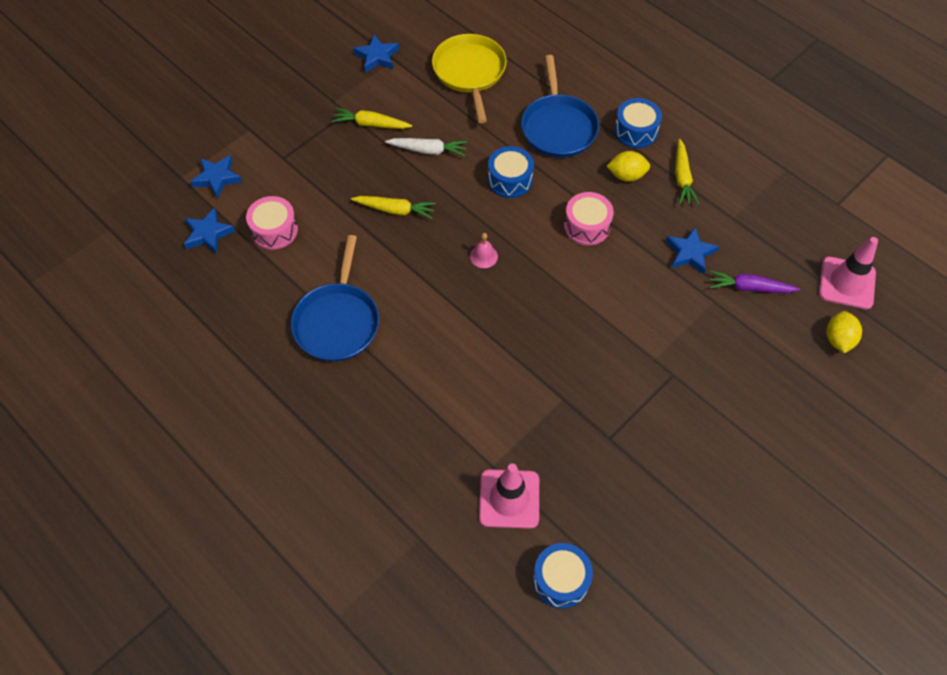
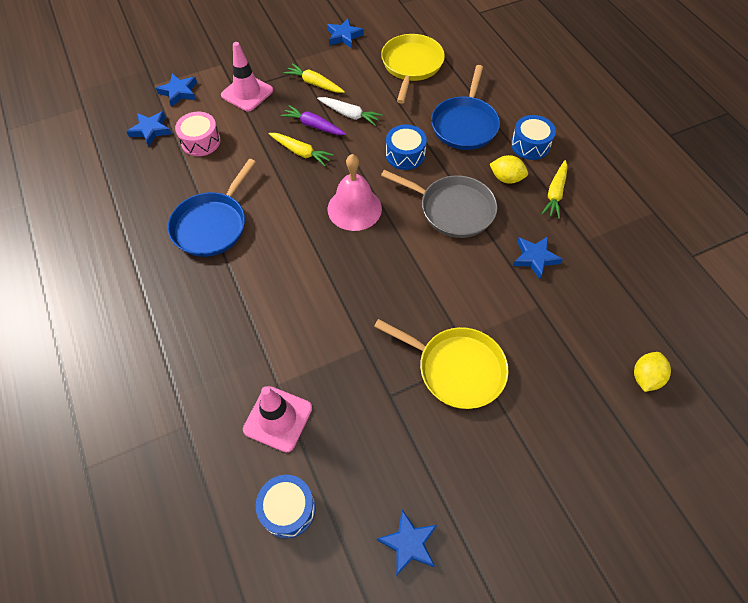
camera: 20 degrees right, 0 degrees up
pink bell [470,233,498,268] -> pink bell [328,154,382,231], size x2.19
pink drum [564,192,614,245] -> grey pan [381,170,497,238]
purple carrot [710,271,800,293] -> purple carrot moved to [281,105,346,135]
pink traffic cone [819,237,878,309] -> pink traffic cone moved to [221,42,273,111]
none -> yellow pan [374,319,509,409]
none -> blue star [377,510,437,576]

